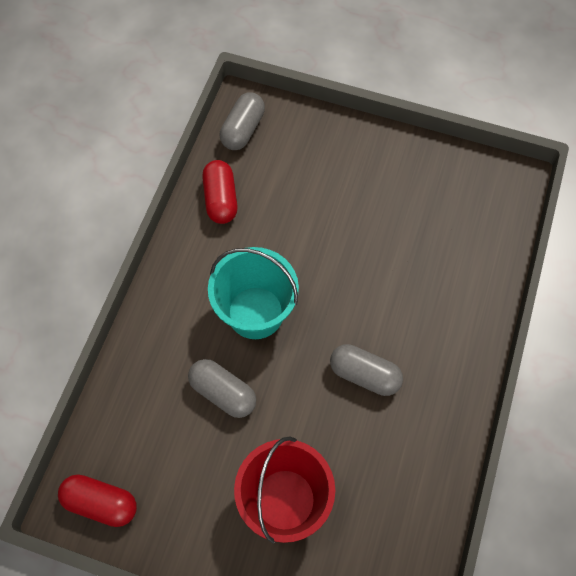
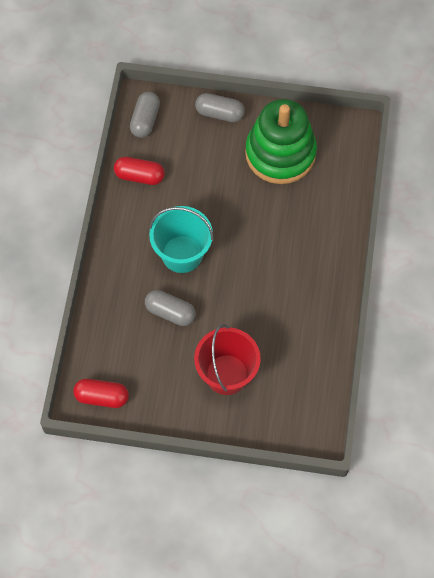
camera: 10 degrees left, 0 degrees up
red capsule [202,160,237,224] -> red capsule turned 60 degrees counterclockwise [114,157,165,185]
grey capsule [330,344,403,396] -> grey capsule moved to [195,93,245,122]
none -> green stacking toy [245,99,317,184]

